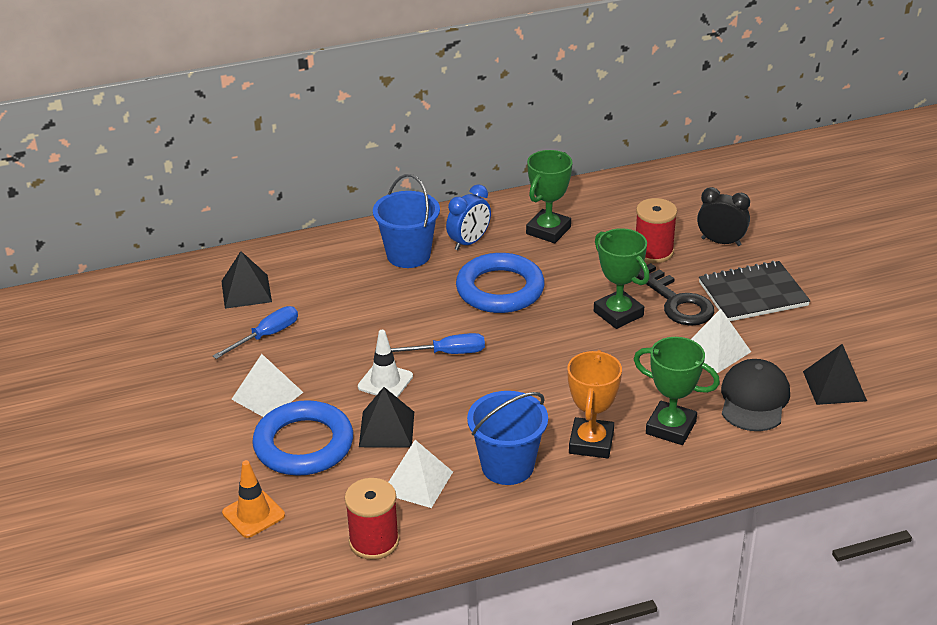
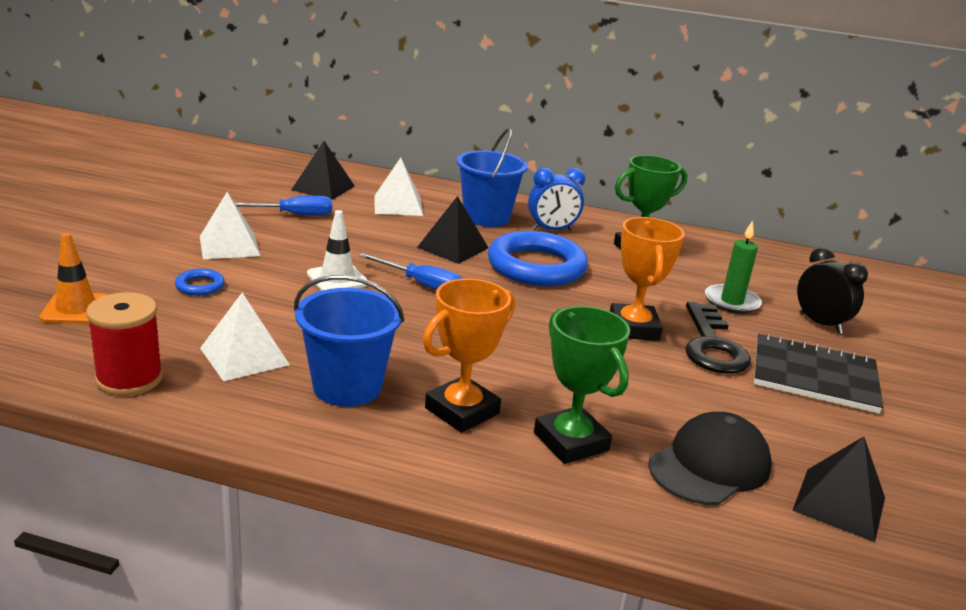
camera: 30 degrees right, 10 degrees down
blue ring [252,400,353,476] -> blue ring [175,269,225,296], size x0.42
black pyramid [359,387,414,447] -> black pyramid moved to [417,196,488,264]
green trophy [594,228,650,329] -> orange trophy [610,217,685,341]
red spool [636,198,677,263] -> green candle [705,220,762,314]
white pyramid [691,309,751,373] -> white pyramid moved to [374,158,423,216]

